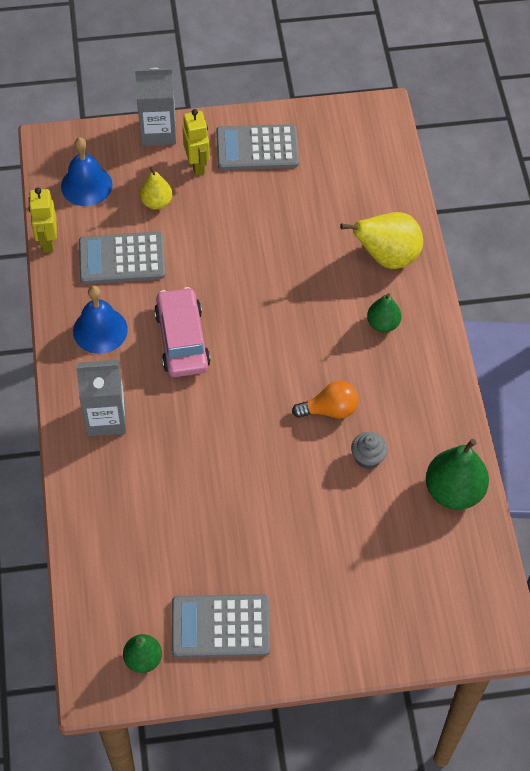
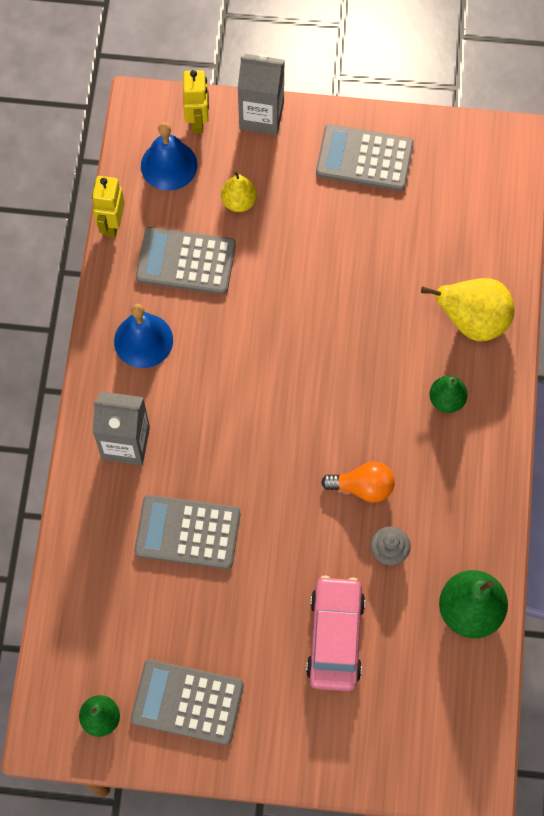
camera: 15 degrees right, 10 degrees up
pink car [154,287,211,377] -> pink car moved to [306,576,365,691]
yellow robot [182,109,210,176] -> yellow robot moved to [183,70,209,134]
none -> grey calculator [134,495,241,569]

